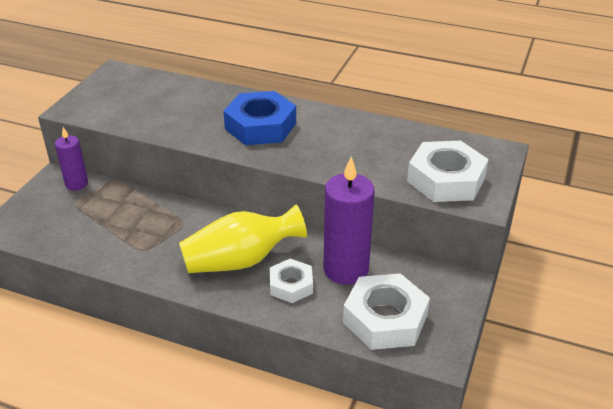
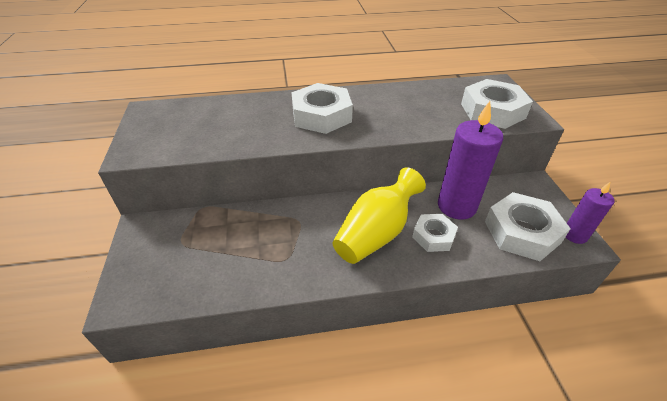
camera: 30 degrees left, 5 degrees up
purple candle [55,127,88,190] -> purple candle moved to [566,182,615,244]
blue nut [223,91,296,145] -> white nut [291,83,353,134]

